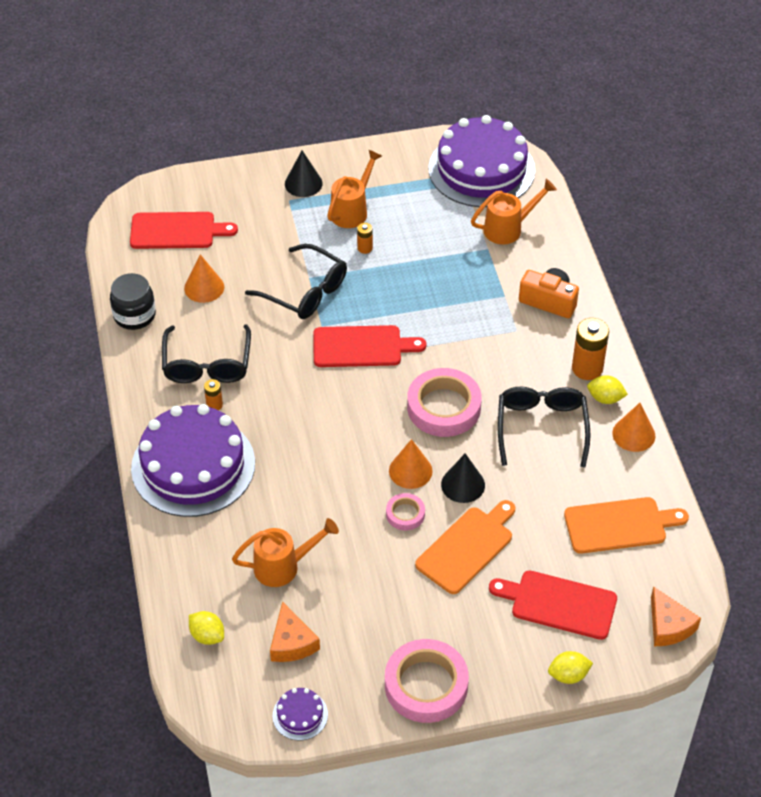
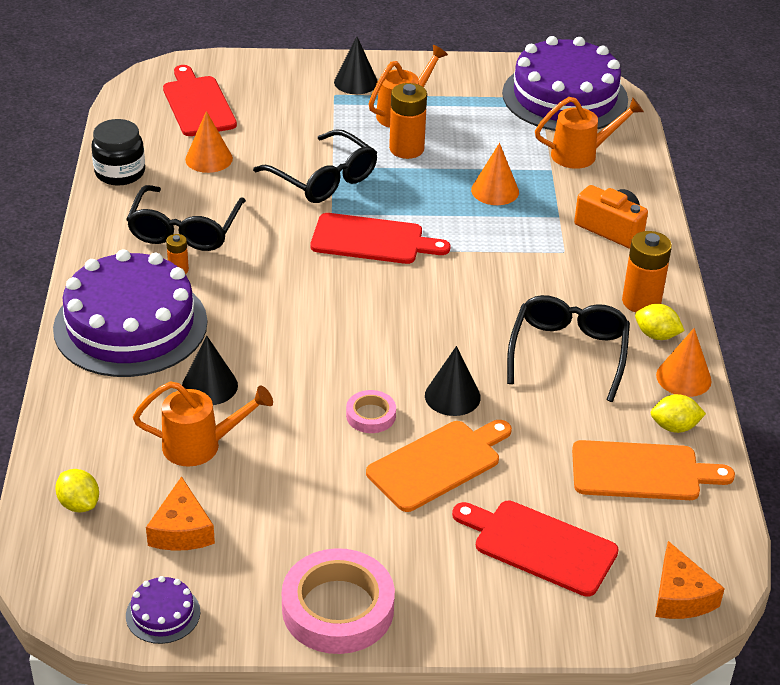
camera: 10 degrees right, 10 degrees down
red cutting board [130,212,238,249] -> red cutting board turned 120 degrees counterclockwise [163,65,237,136]
orange battery [357,223,373,254] -> orange battery [389,83,427,159], size x1.94
orange cone [389,439,433,489] -> orange cone moved to [471,143,519,205]
pink tape [407,368,482,437] -> none
yellow lemon [548,651,593,684] -> yellow lemon moved to [651,394,706,433]
none -> black cone [182,335,238,405]

